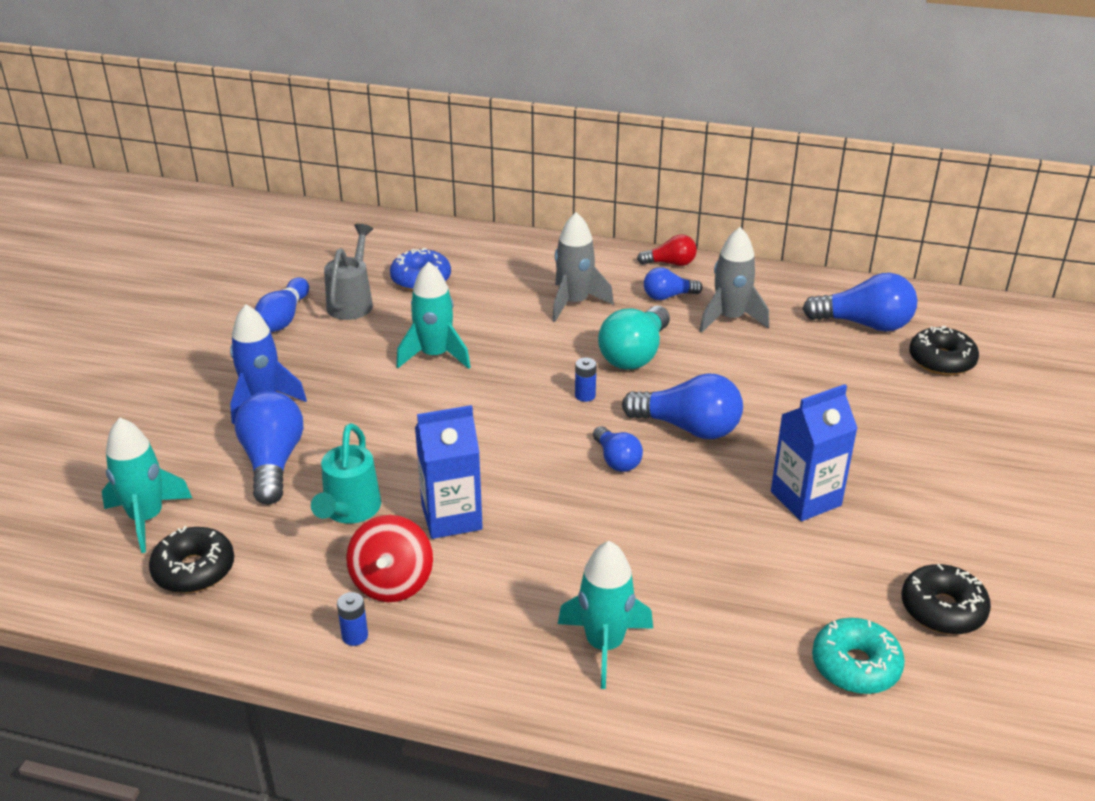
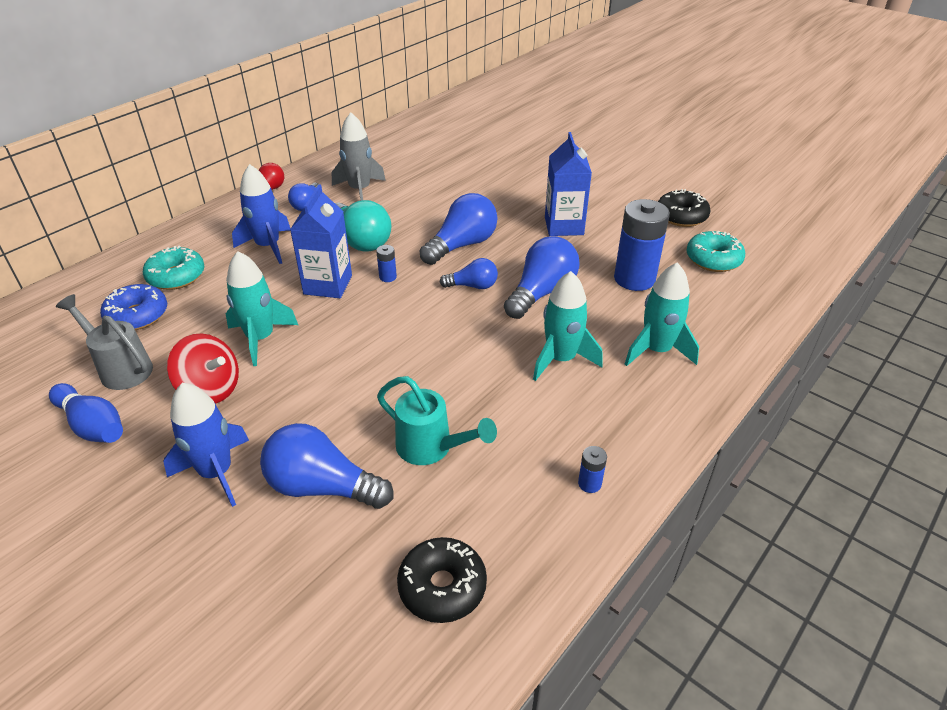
camera: 65 degrees left, 5 degrees up
turquoise rocket [102,417,192,553] -> turquoise rocket moved to [533,271,603,381]
red spinning top [346,515,433,602] -> red spinning top moved to [167,333,239,404]
blue carton [415,405,483,539] -> blue carton moved to [290,184,352,298]
grey rocket [552,212,614,322] -> blue rocket [232,164,290,264]
blue light bulb [803,273,917,332] -> blue light bulb moved to [504,236,580,319]
black donut [909,326,979,375] -> none
none -> turquoise donut [143,246,204,290]
none -> blue battery [614,199,670,291]

